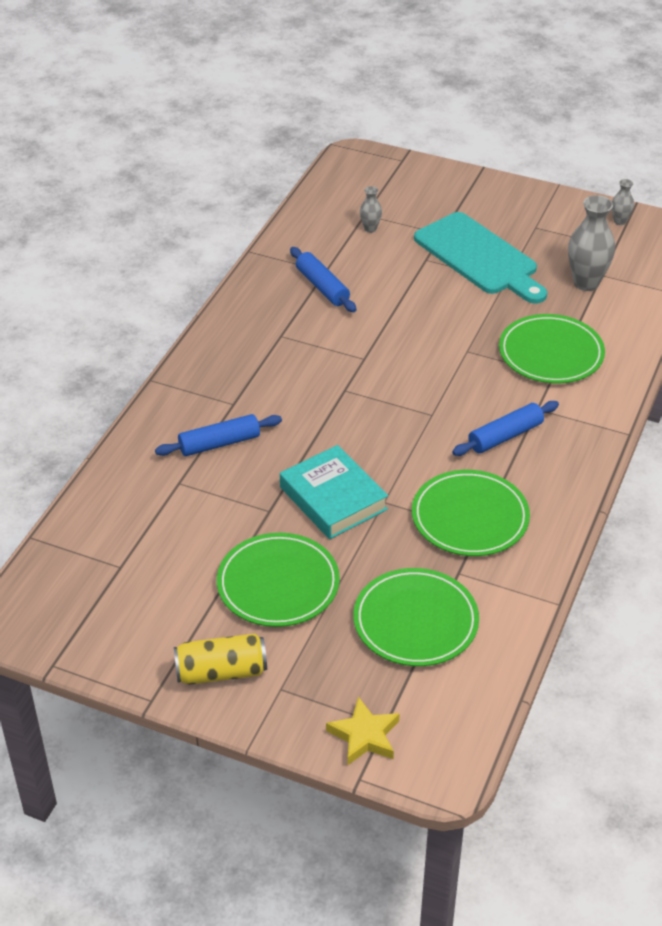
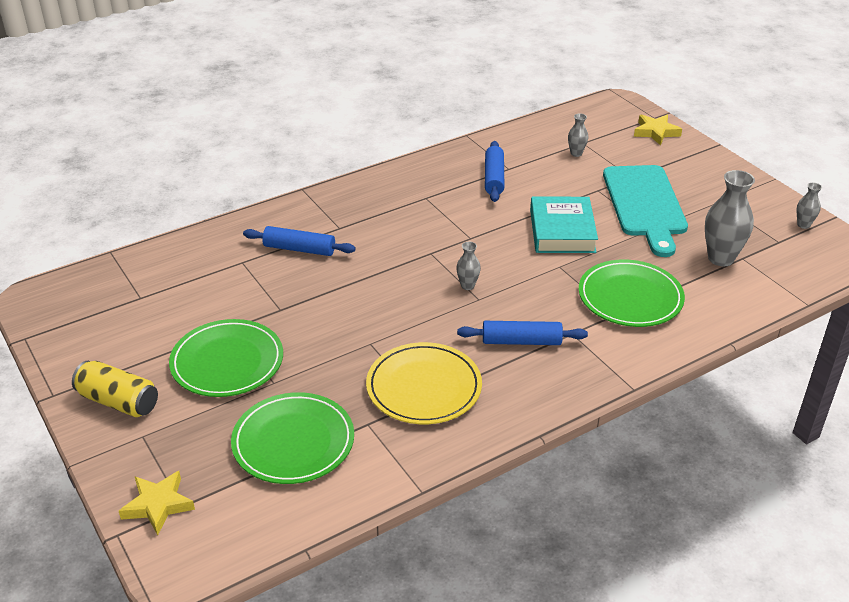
camera: 35 degrees right, 5 degrees down
turquoise book [280,445,388,539] -> turquoise book moved to [530,196,598,253]
green plate [412,470,530,556] -> yellow plate [366,342,482,424]
none -> grey vase [456,242,481,290]
none -> yellow star [634,115,682,145]

